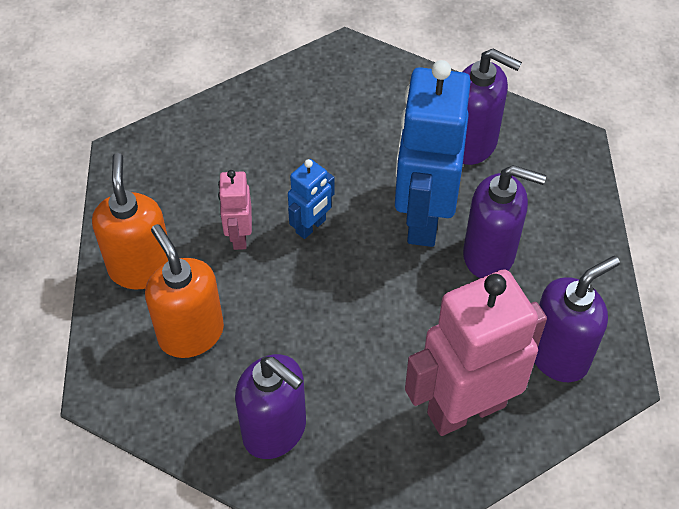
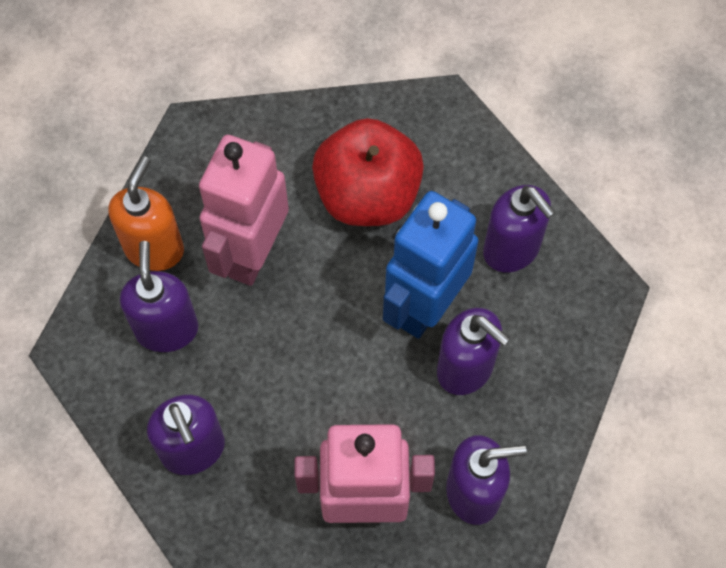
camera: 25 degrees right, 10 degrees up
orange soap dispenser [145,224,224,358] -> purple soap dispenser [120,241,198,352]
pink robot [218,170,252,250] -> pink robot [199,135,289,286], size x2.12
blue robot [288,159,335,239] -> none
none -> red apple [312,118,424,226]

